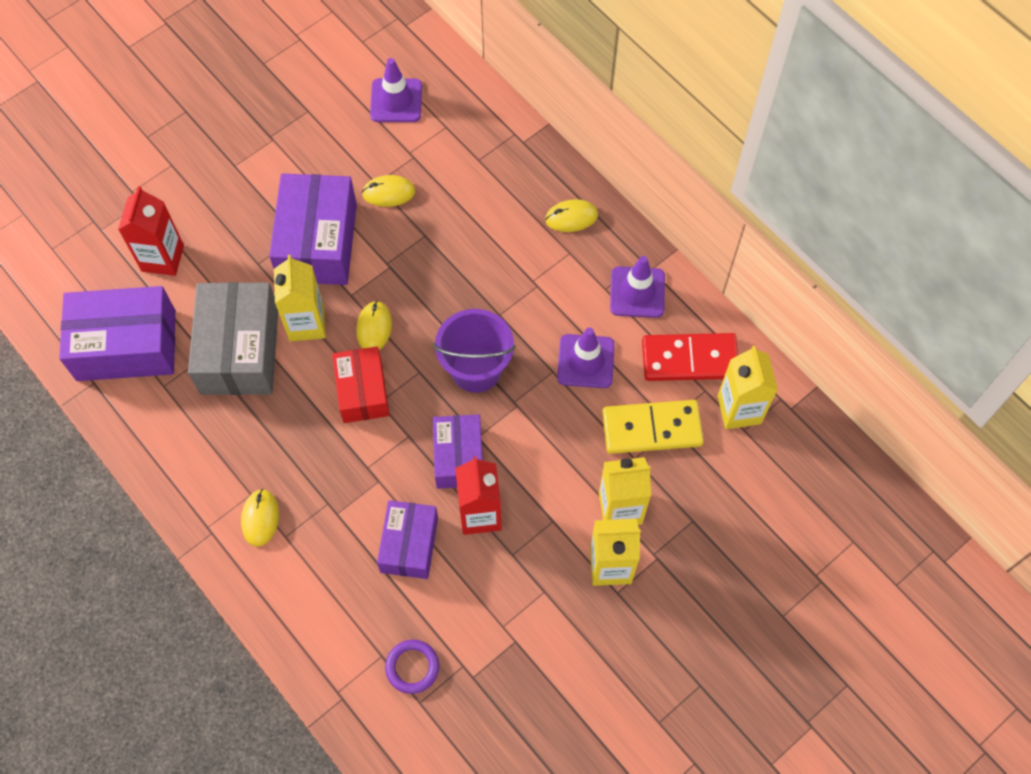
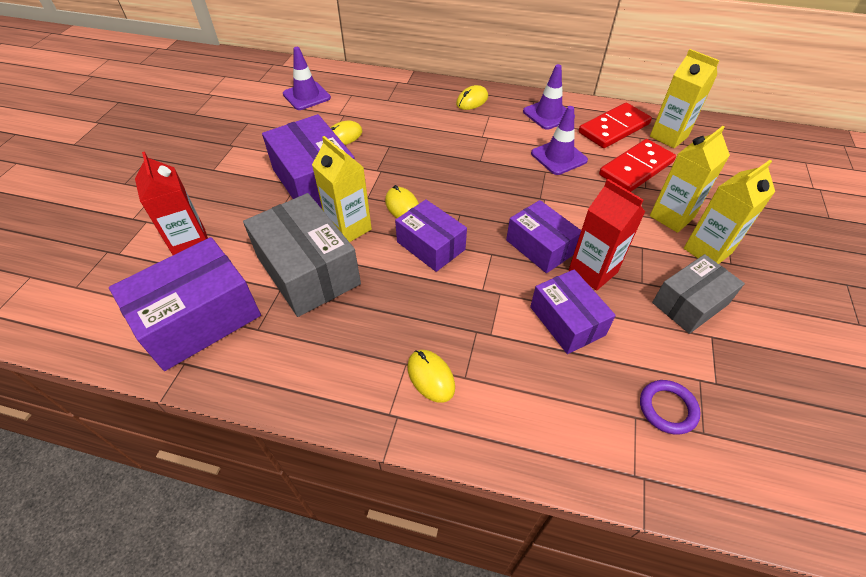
camera: 35 degrees left, 15 degrees down
red box [332,346,389,423] -> purple box [395,199,467,272]
purple bucket [434,309,516,393] -> none
yellow domino [602,400,704,454] -> red domino [599,139,676,192]
none -> grey box [652,254,745,334]

